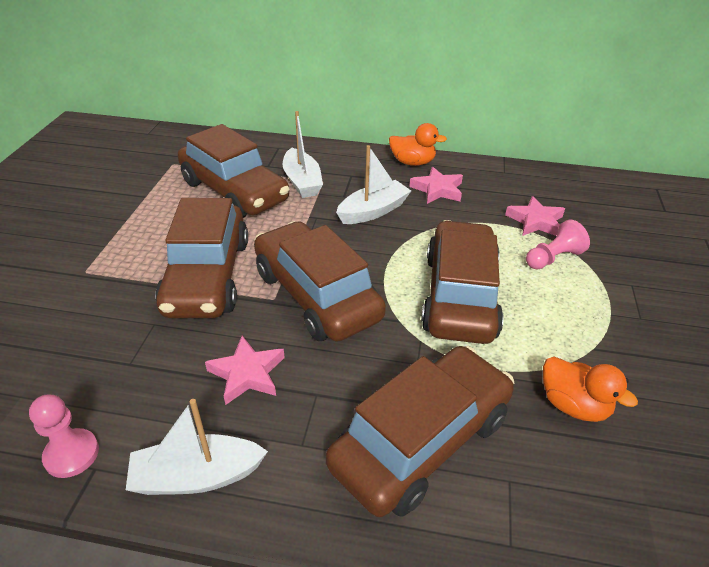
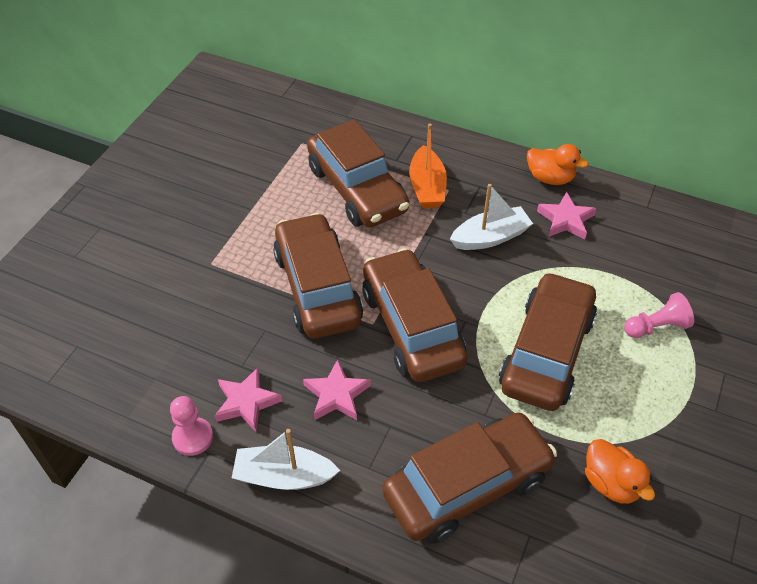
camera: 15 degrees right, 10 degrees up
brown car [155,198,248,318] -> brown car turned 150 degrees clockwise [273,213,363,339]
white boat [283,111,323,198] -> orange boat [409,124,447,208]
pink star [505,196,565,236] -> pink star moved to [215,368,282,432]

